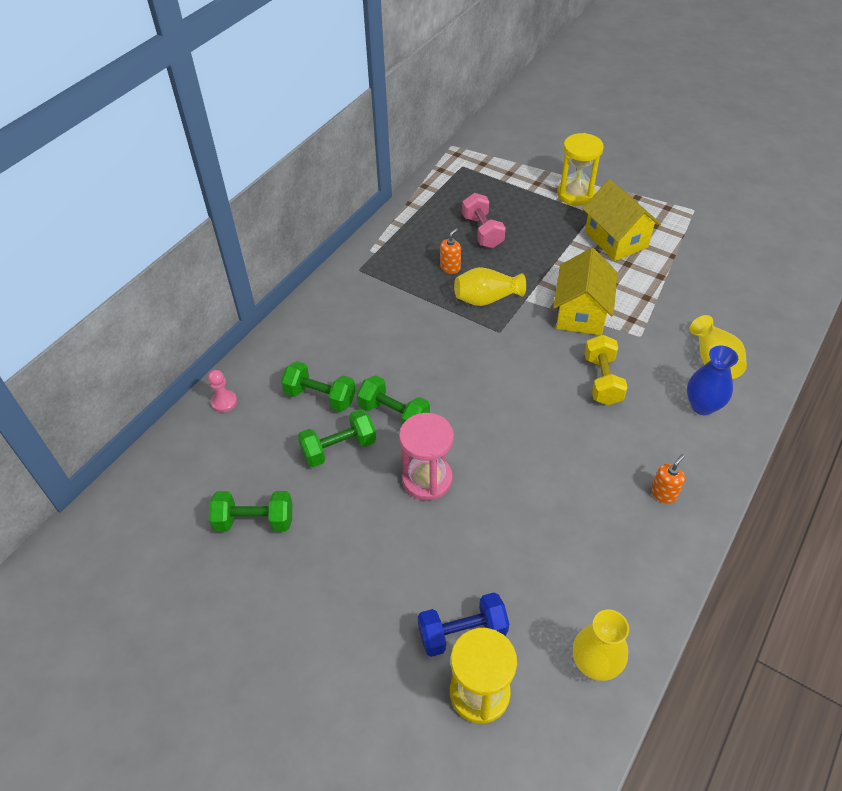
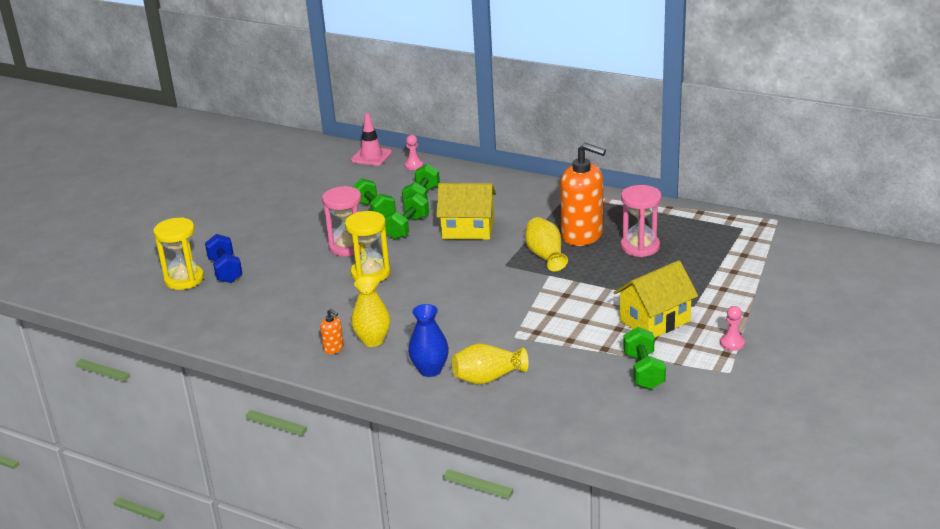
camera: 85 degrees right, 20 degrees down
green dumbbell [209,491,292,532] -> green dumbbell moved to [623,327,666,390]
orange soap dispenser [440,228,461,274] -> orange soap dispenser [560,143,606,246], size x2.44
pink dumbbell [462,193,506,248] -> pink hourglass [621,185,661,257]
yellow house [553,248,618,335] -> yellow house moved to [436,183,496,240]
yellow hourglass [557,133,604,206] -> yellow hourglass moved to [345,211,391,282]
yellow vase [573,609,629,681] -> yellow vase moved to [352,277,390,347]
yellow dumbbell [584,335,628,405] -> none
none -> pink traffic cone [351,113,392,166]
none -> pink pawn [720,306,745,351]

